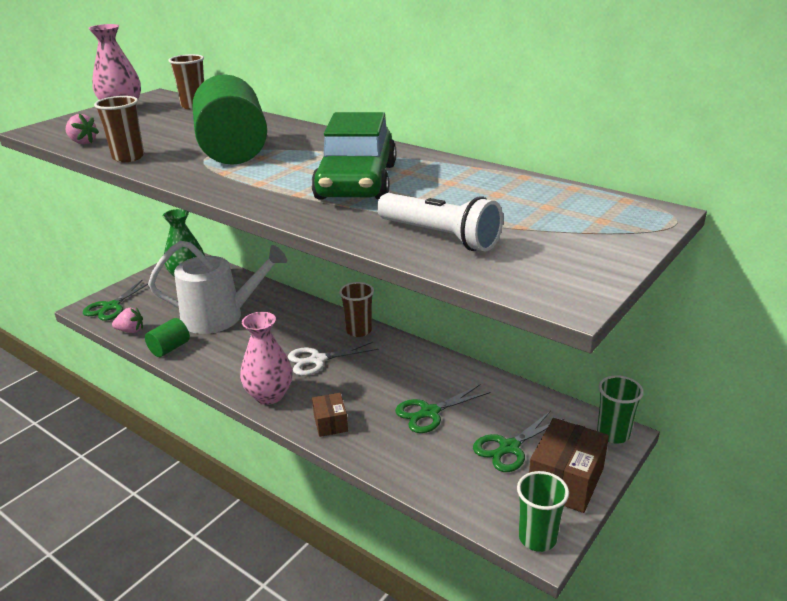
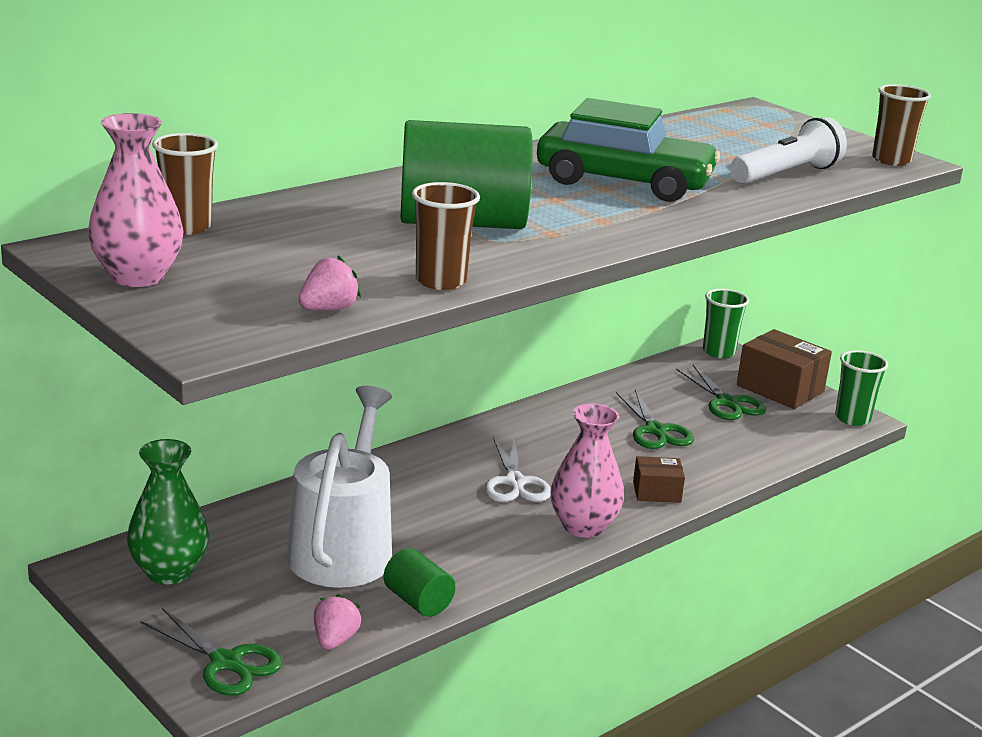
camera: 80 degrees left, 5 degrees down
brown cup [339,282,374,337] -> brown cup moved to [872,84,931,166]

